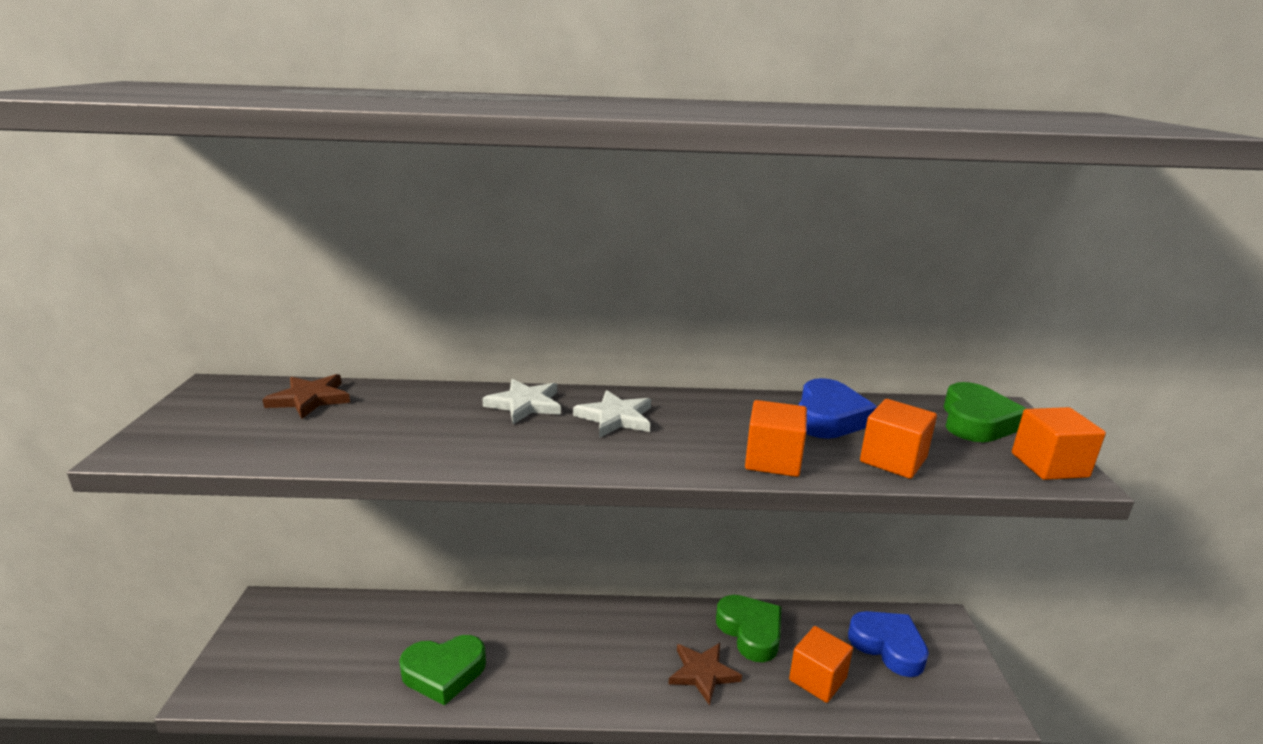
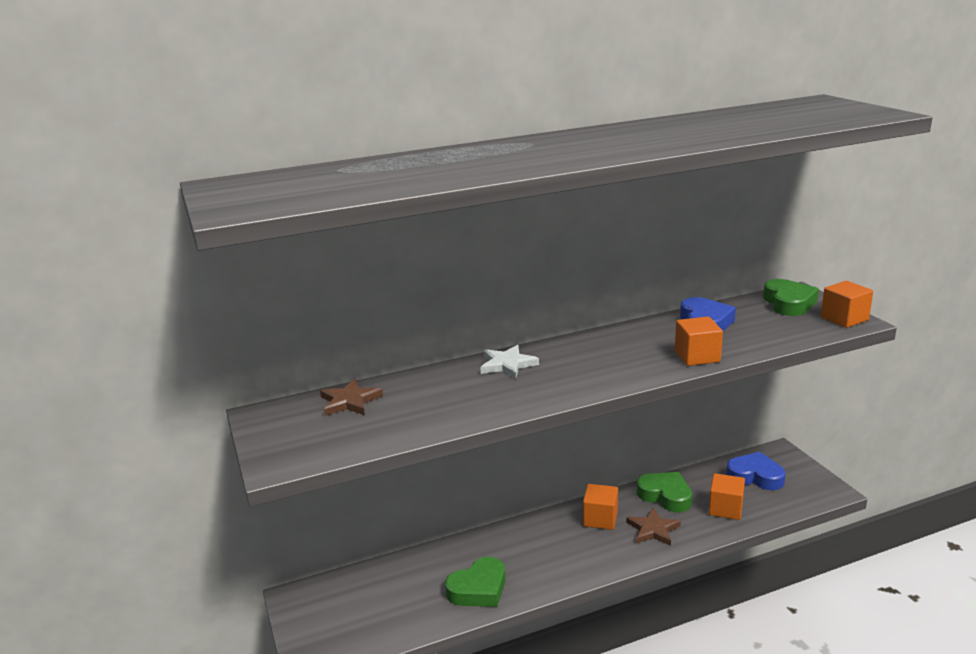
camera: 20 degrees left, 0 degrees up
white star [573,390,651,438] -> none
orange cube [860,399,937,479] -> orange cube moved to [583,484,618,530]

